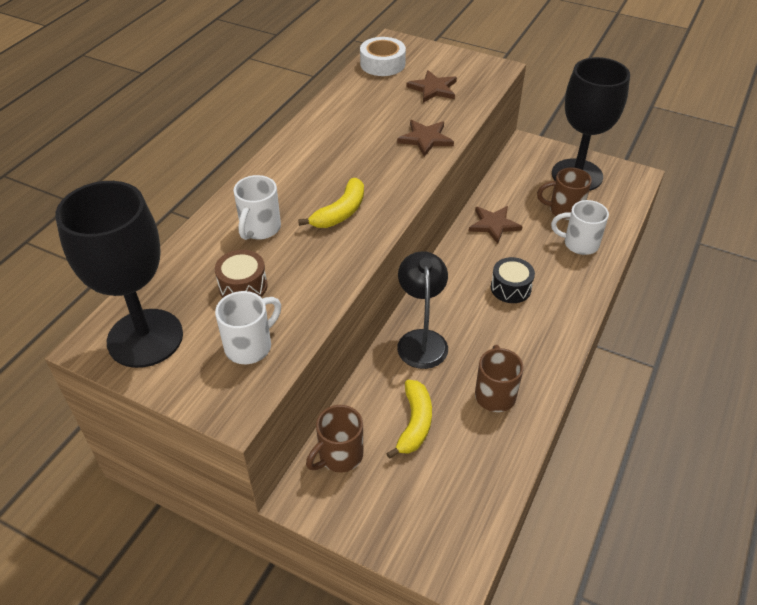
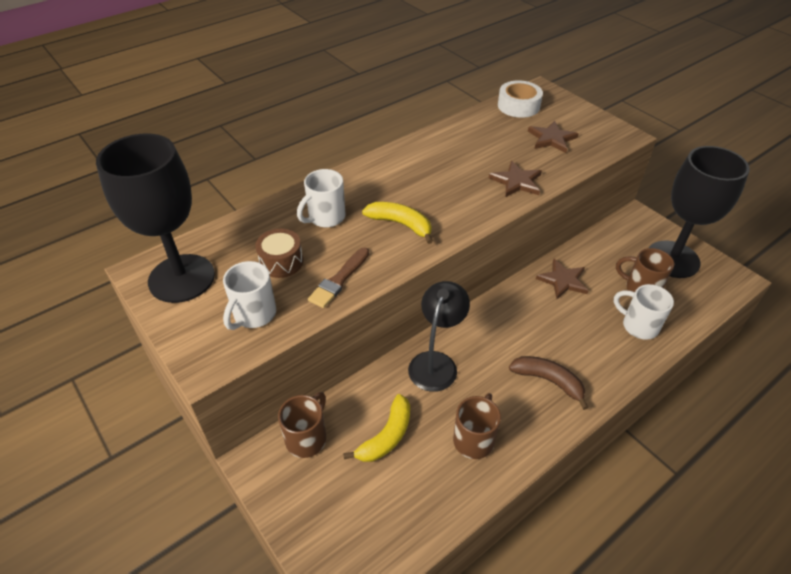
camera: 25 degrees right, 0 degrees up
white mug [215,291,281,364] -> white mug turned 135 degrees clockwise [223,261,276,330]
yellow banana [298,178,364,228] -> yellow banana turned 120 degrees counterclockwise [362,202,433,244]
brown mug [306,405,363,472] -> brown mug turned 135 degrees clockwise [278,392,326,458]
black drum [491,257,535,303] -> none
none -> brown brush [308,248,369,308]
none -> brown banana [509,356,589,410]

